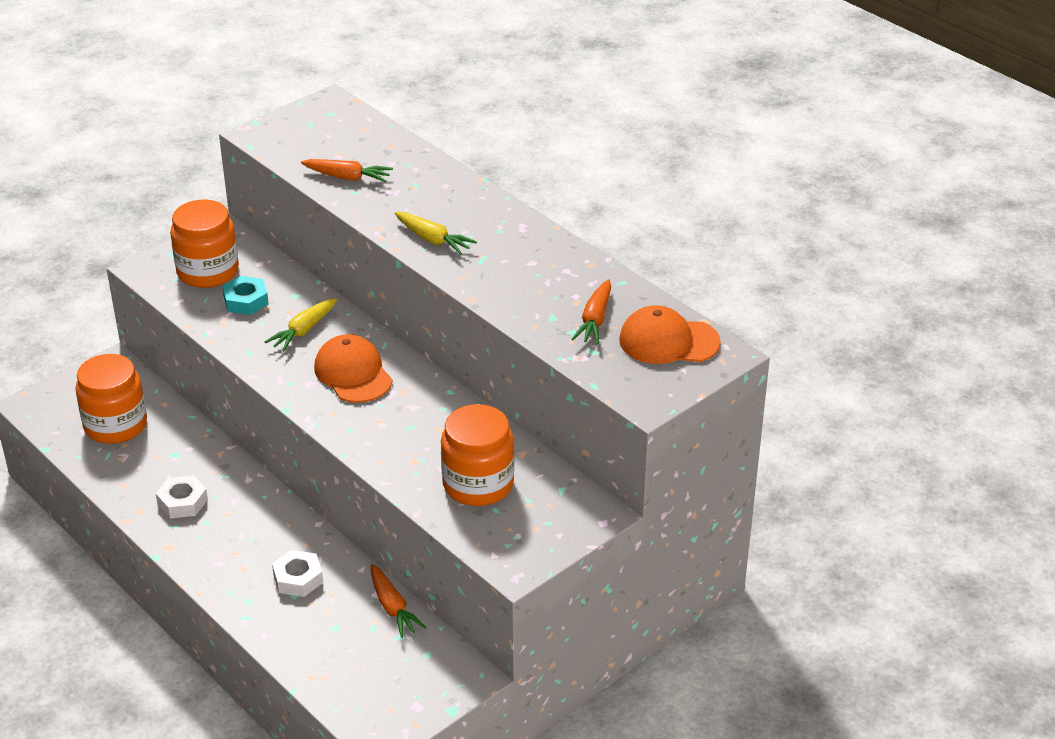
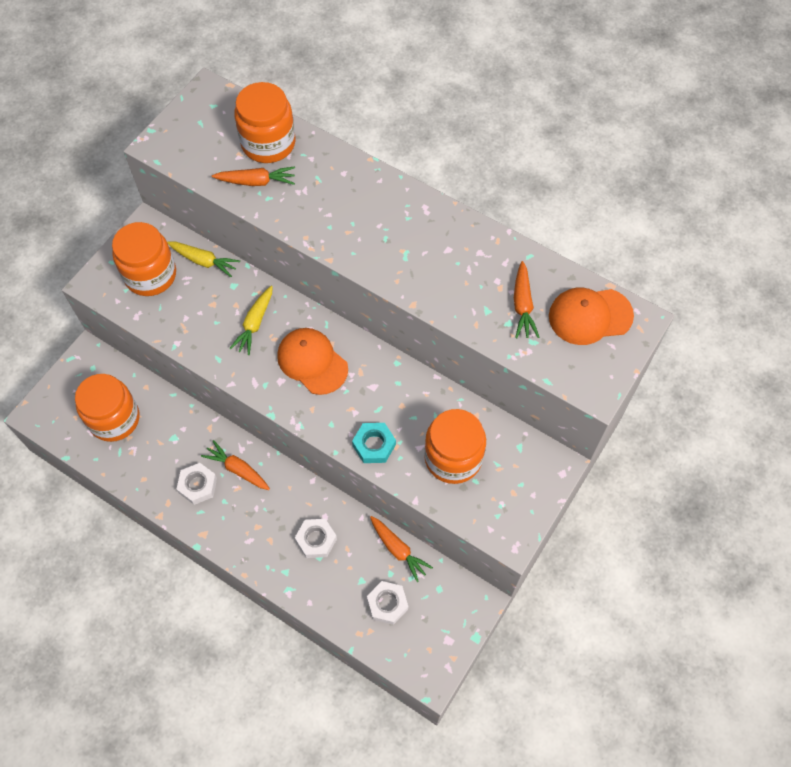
camera: 15 degrees left, 25 degrees up
turquoise nut [222,276,269,315] -> turquoise nut moved to [352,423,396,463]
yellow carrot [395,212,477,255] -> yellow carrot moved to [167,242,240,277]
none -> orange carrot [201,440,270,490]
none -> orange jar [234,82,295,163]
none -> white nut [367,581,408,625]

